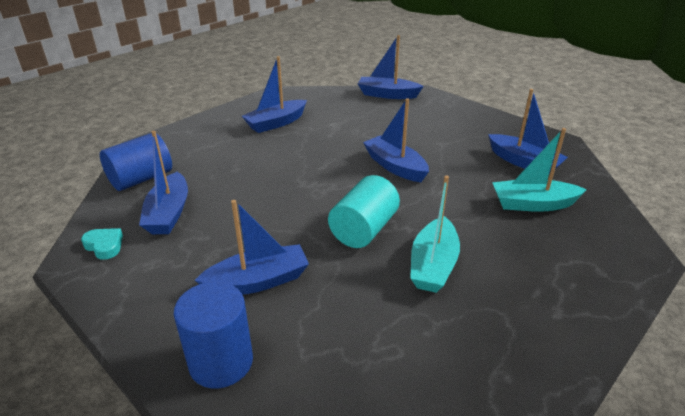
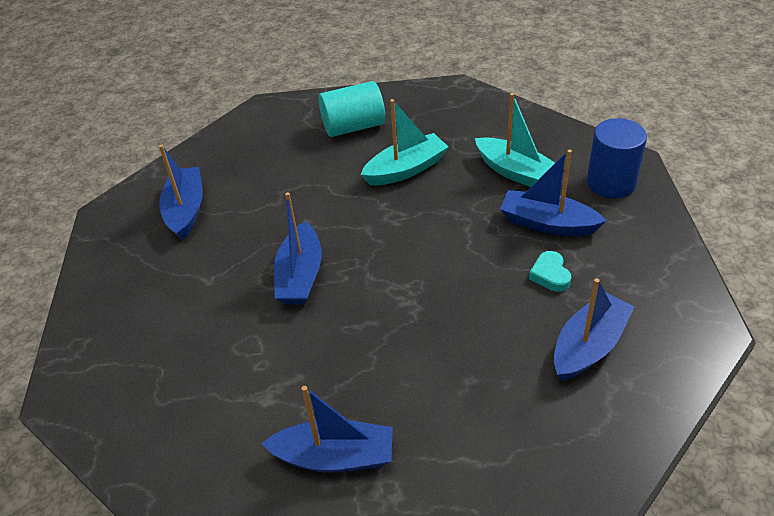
camera: 135 degrees left, 10 degrees up
turquoise heart [81,228,123,260] -> turquoise heart moved to [529,251,571,292]
blue cylinder [100,133,172,191] -> none
turquoise cylinder [328,175,400,248] -> turquoise cylinder moved to [319,81,385,137]
blue boat [358,35,424,99] -> none
turquoise boat [492,128,587,212] -> turquoise boat moved to [475,93,555,187]

